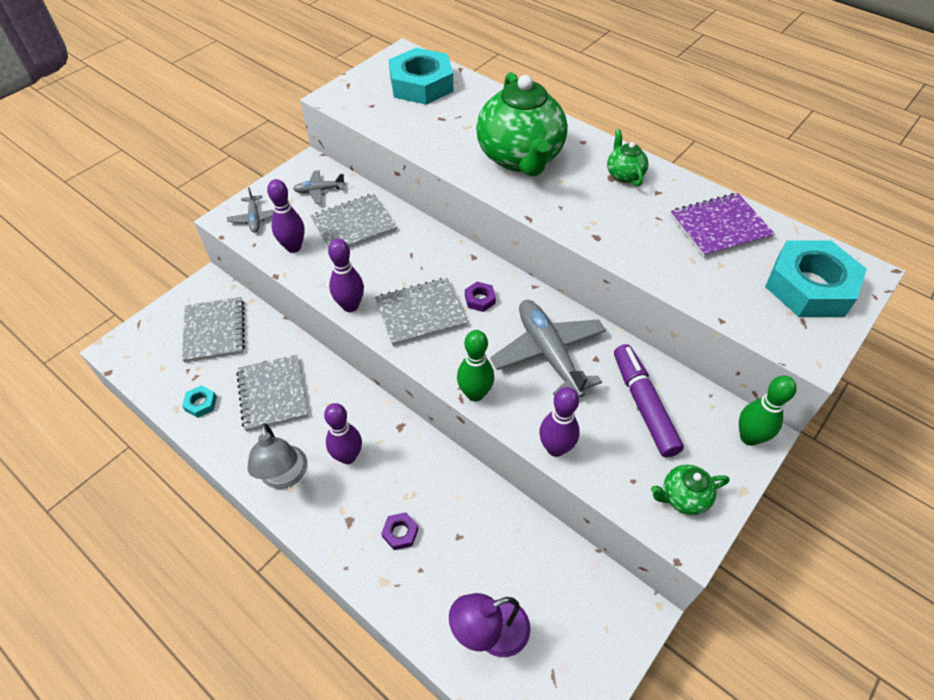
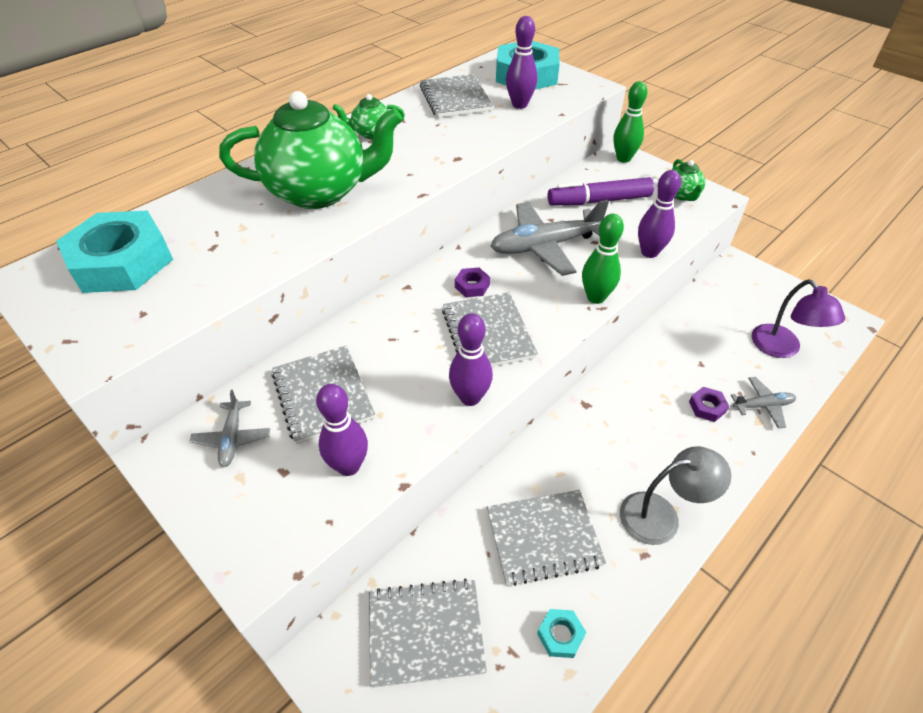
camera: 85 degrees left, 5 degrees down
grey plane [227,187,274,233] -> grey plane moved to [731,377,796,429]
purple bowling pin [324,403,362,464] -> purple bowling pin moved to [506,16,537,109]
purple notebook [670,193,775,258] -> grey notebook [420,74,493,118]

